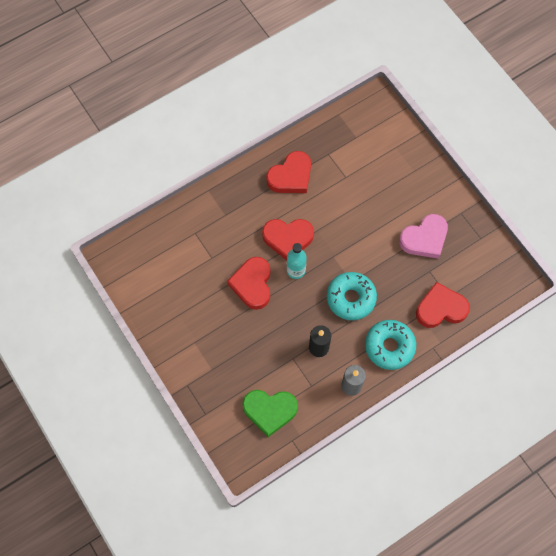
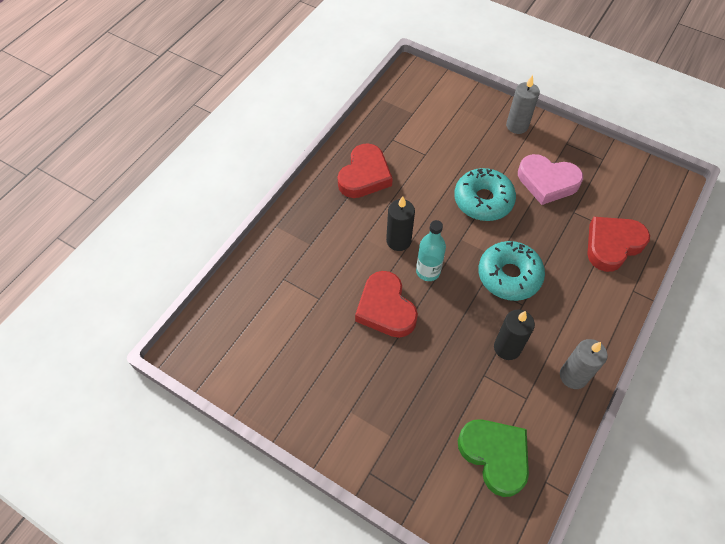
camera: 25 degrees left, 10 degrees down
green heart [242,390,298,437] -> green heart turned 105 degrees counterclockwise [458,419,529,497]
red heart [262,219,314,261] -> black candle [386,196,415,251]
turquoise donut [365,320,416,370] -> turquoise donut moved to [454,168,516,221]
pink heart [399,214,448,259] -> pink heart turned 75 degrees clockwise [518,154,583,205]
none -> grey candle [506,75,540,134]

